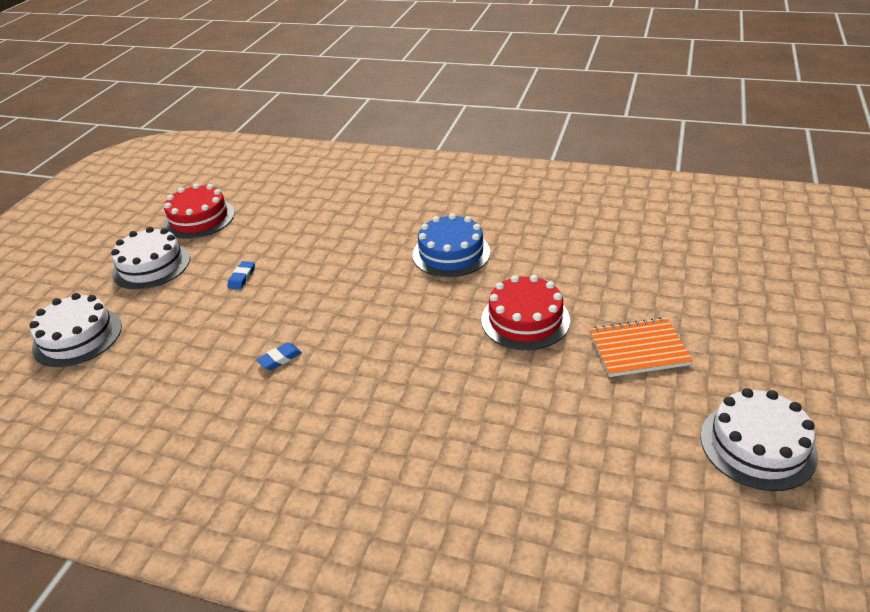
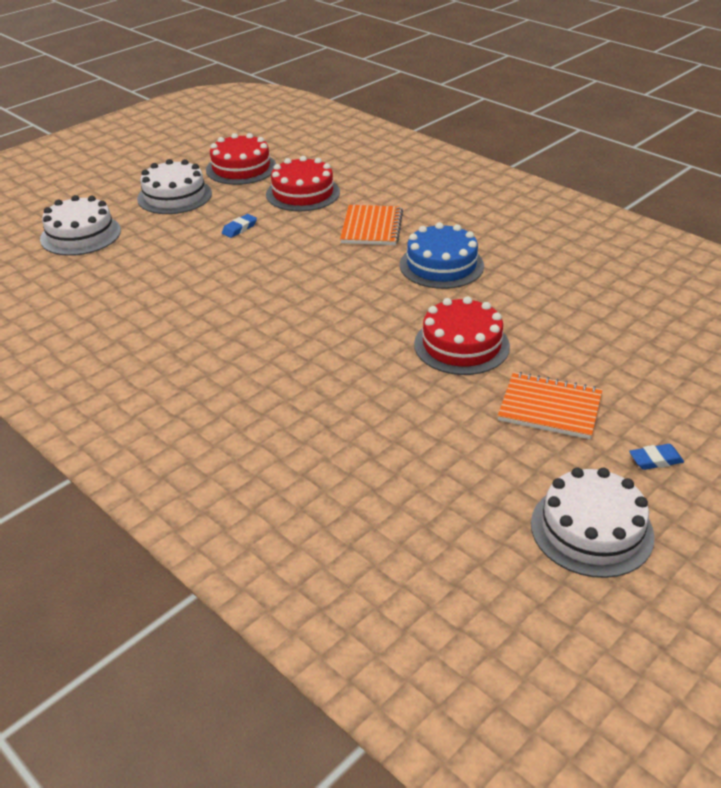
camera: 25 degrees right, 0 degrees up
blue eraser [256,343,302,370] -> blue eraser moved to [629,444,684,470]
none -> red cake [266,156,340,211]
none -> orange notebook [340,205,403,245]

